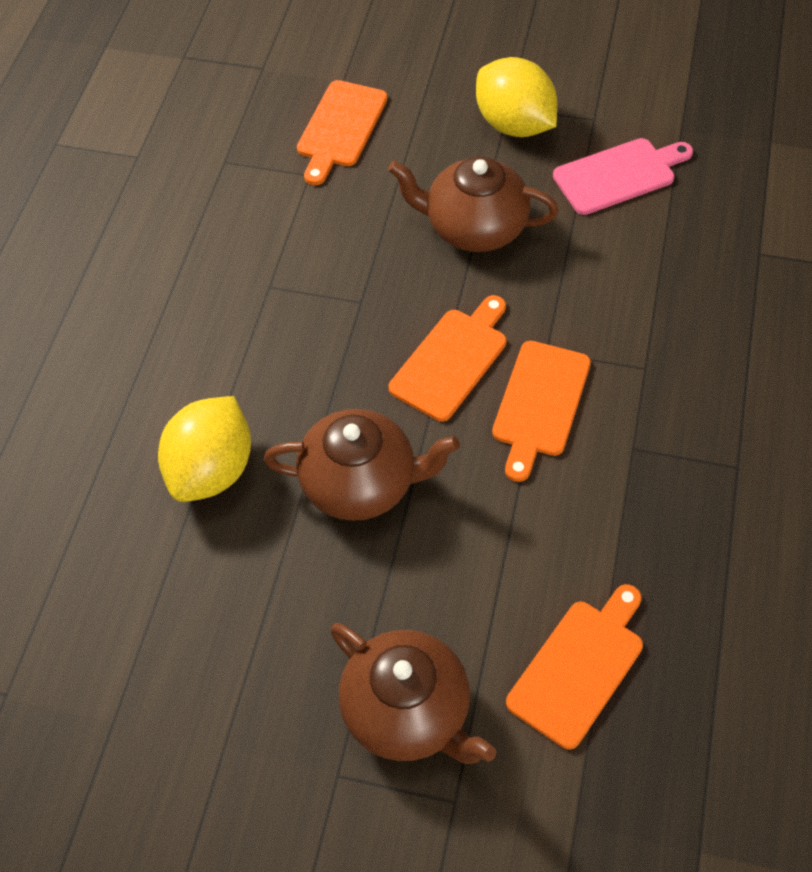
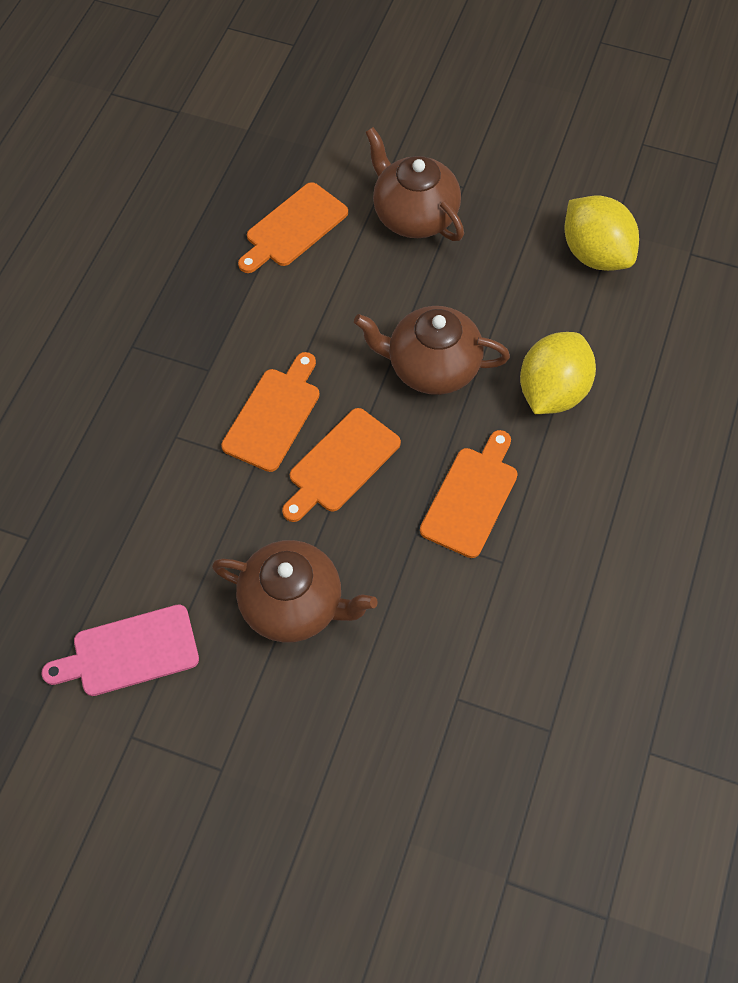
camera: 175 degrees left, 5 degrees up
orange cutting board [297,80,388,185] -> orange cutting board moved to [420,430,518,558]
yellow lemon [476,57,557,137] -> yellow lemon moved to [564,195,639,271]

